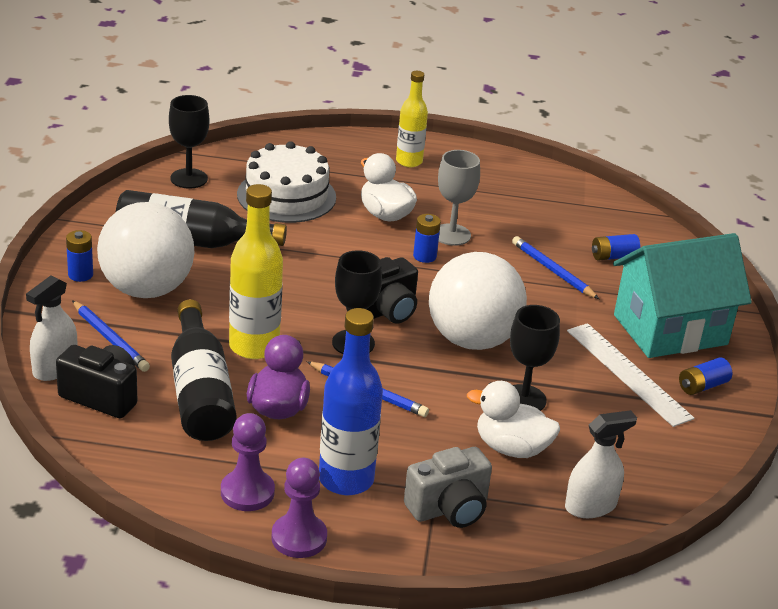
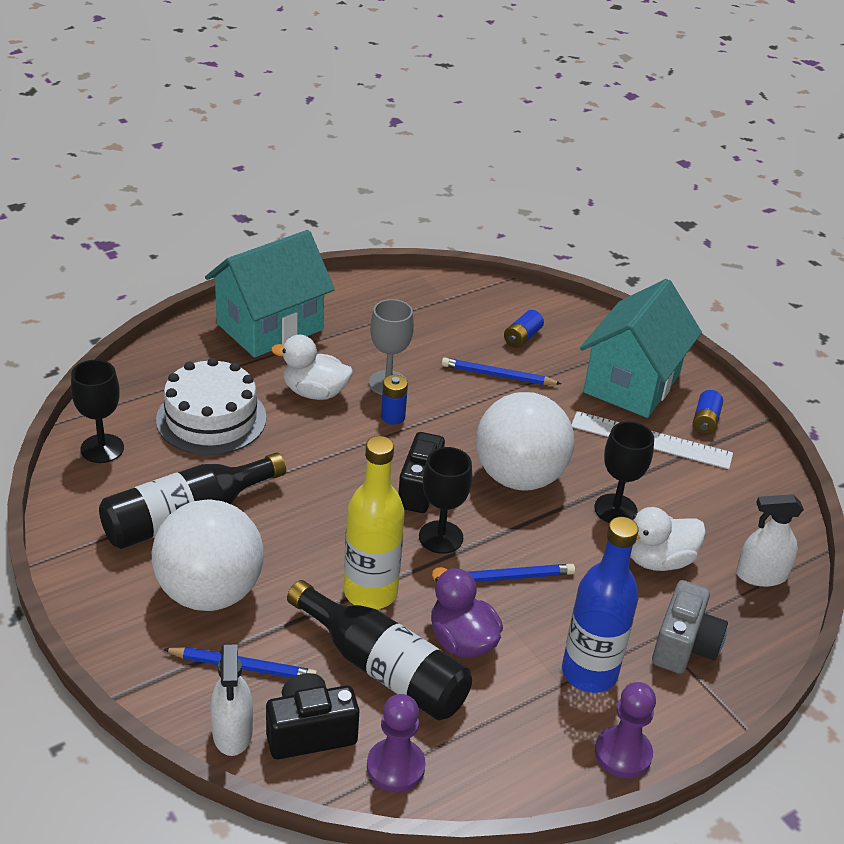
camera: 40 degrees left, 5 degrees up
blue battery [66,230,93,282] -> none
purple pawn [221,413,275,511] -> purple pawn moved to [367,694,426,792]
yellow bottle [396,71,428,167] -> turquoise house [205,230,335,358]
white spray bottle [565,410,637,518] -> white spray bottle turned 120 degrees counterclockwise [736,494,804,587]

